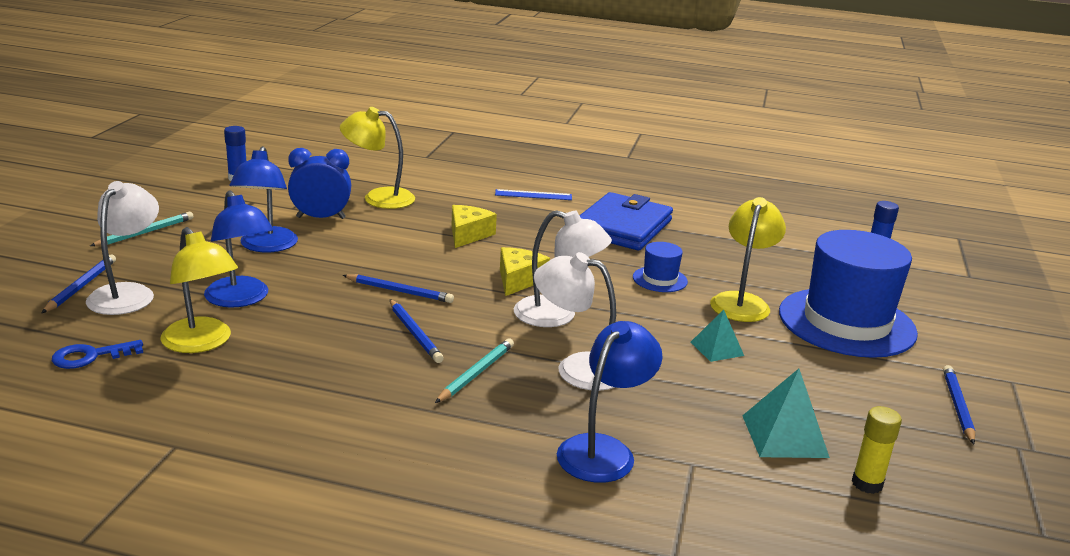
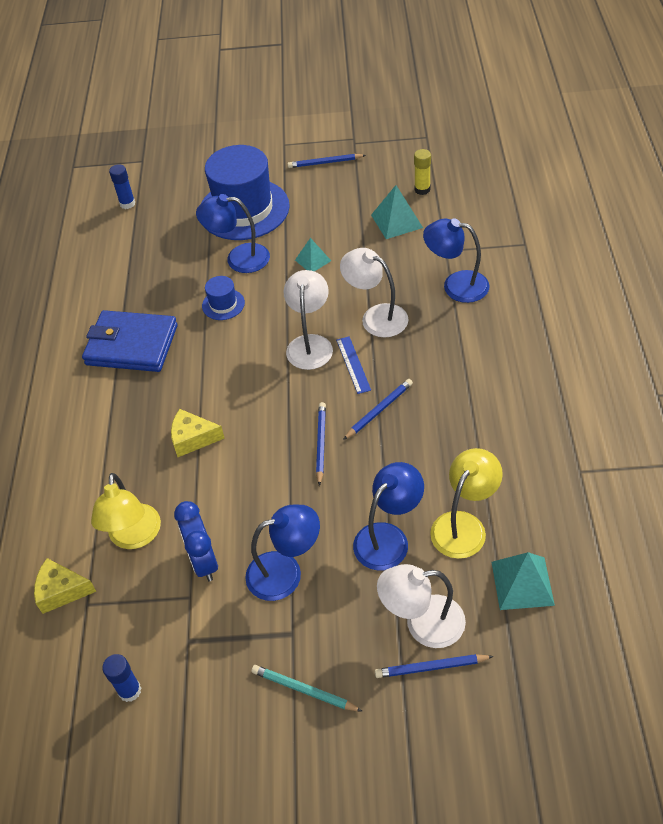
camera: 100 degrees left, 25 degrees up
blue key [52,340,143,369] -> turquoise pyramid [492,552,555,610]
turquoise pencil [435,338,514,403] -> none
blue ruler [495,189,572,200] -> blue ruler moved to [336,336,371,394]
yellow cheese [500,247,550,296] -> yellow cheese moved to [34,558,97,614]
white lamp [534,252,616,391] -> white lamp turned 120 degrees clockwise [340,248,408,337]
yellow lamp [710,197,786,322] -> blue lamp [196,194,270,273]

